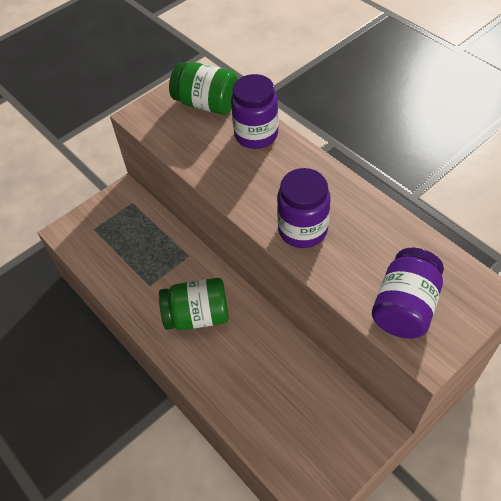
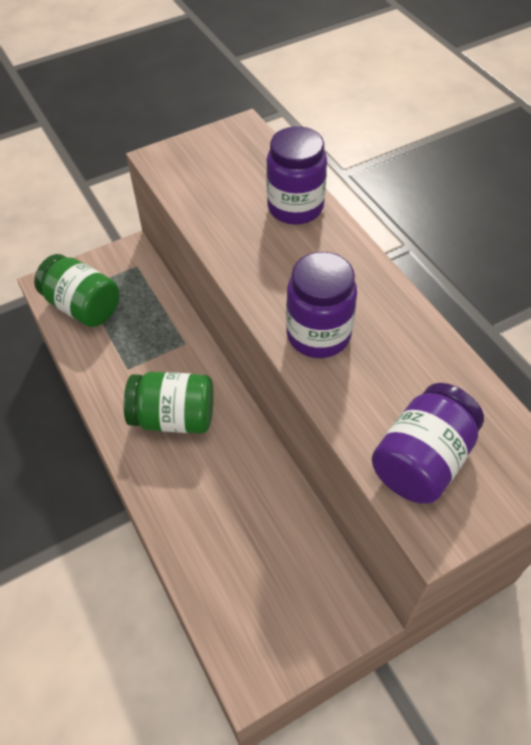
camera: 10 degrees right, 0 degrees up
green jar [169,62,238,115] -> green jar moved to [34,254,119,327]

